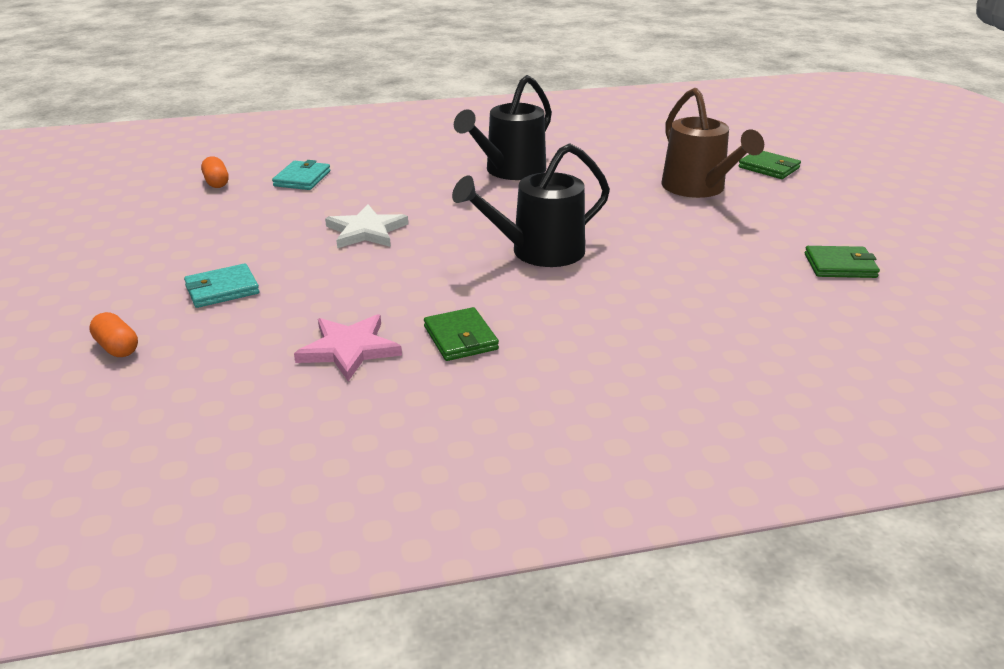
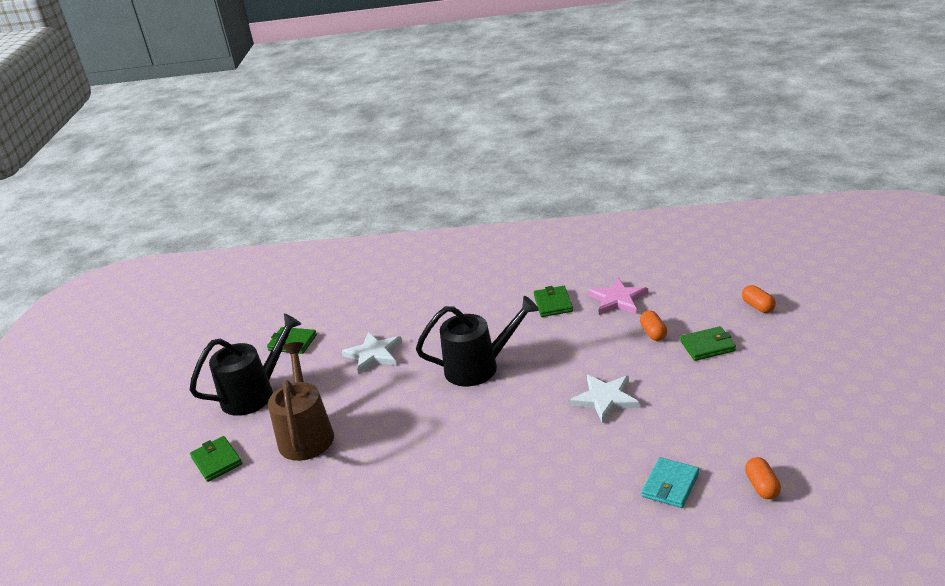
camera: 160 degrees left, 0 degrees up
turquoise wallet [184,263,260,308] -> green wallet [680,326,736,361]
black watering can [454,75,552,180] -> black watering can moved to [190,314,301,416]
none -> white star [341,332,402,374]
none -> orange capsule [640,310,667,341]

